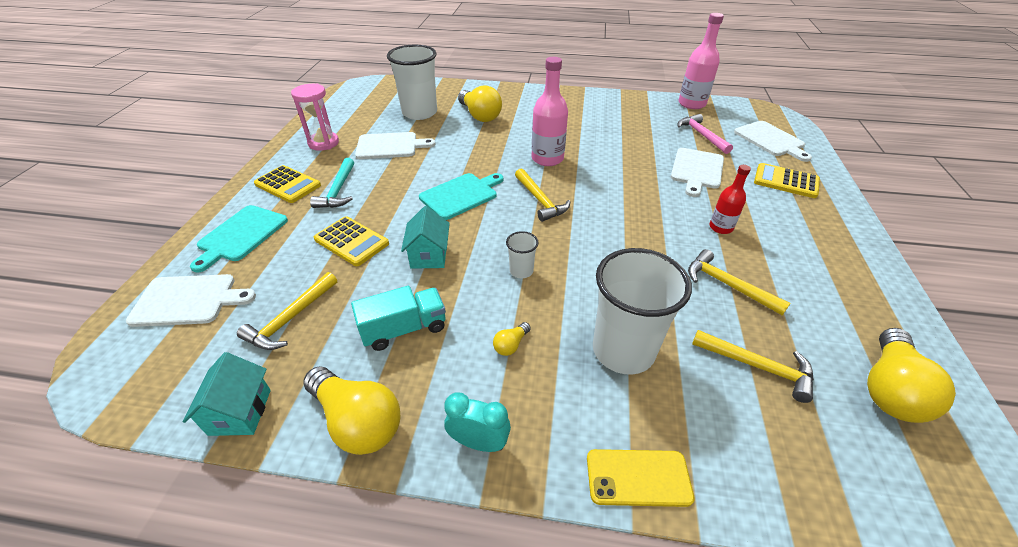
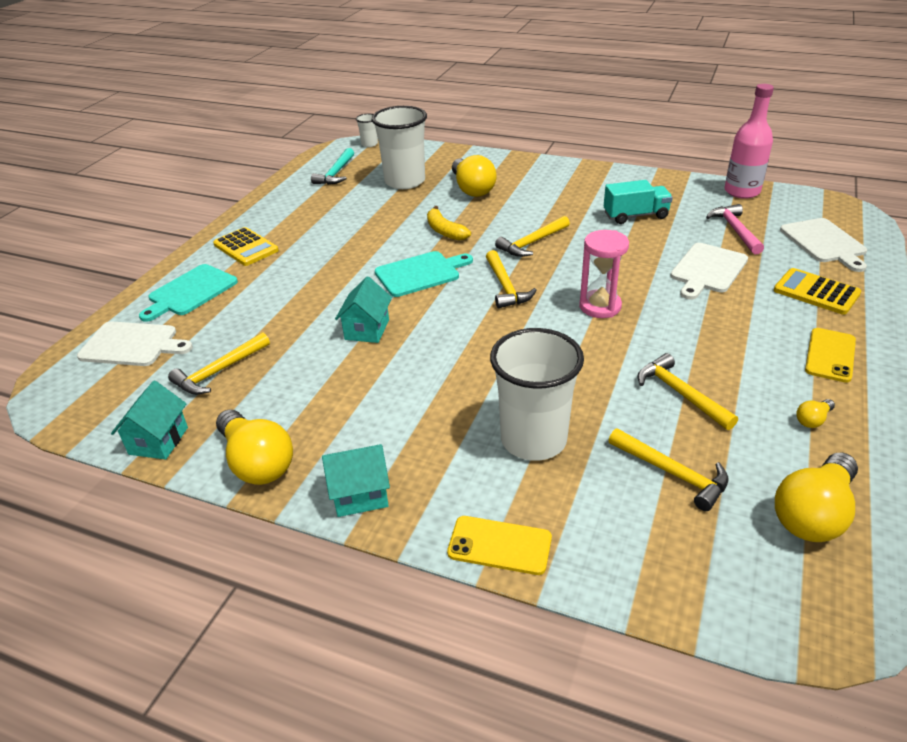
camera: 15 degrees right, 5 degrees down
pink hourglass [291,83,339,151] -> pink hourglass moved to [579,230,629,318]
turquoise hammer [310,158,354,208] -> turquoise hammer moved to [311,148,354,185]
yellow calculator [314,216,389,266] -> none
turquoise truck [351,286,446,351] -> turquoise truck moved to [604,180,673,224]
white cutting board [355,132,436,159] -> none
turquoise clock [444,392,511,452] -> turquoise house [322,444,390,517]
yellow light bulb [493,322,531,356] -> yellow light bulb moved to [796,399,835,428]
white cup [506,231,539,278] -> white cup moved to [356,114,378,147]
pink bottle [532,57,568,166] -> yellow hammer [495,216,570,257]
red bottle [709,165,751,234] -> none
none -> yellow banana [427,206,471,241]
none -> yellow phone [805,328,856,383]

